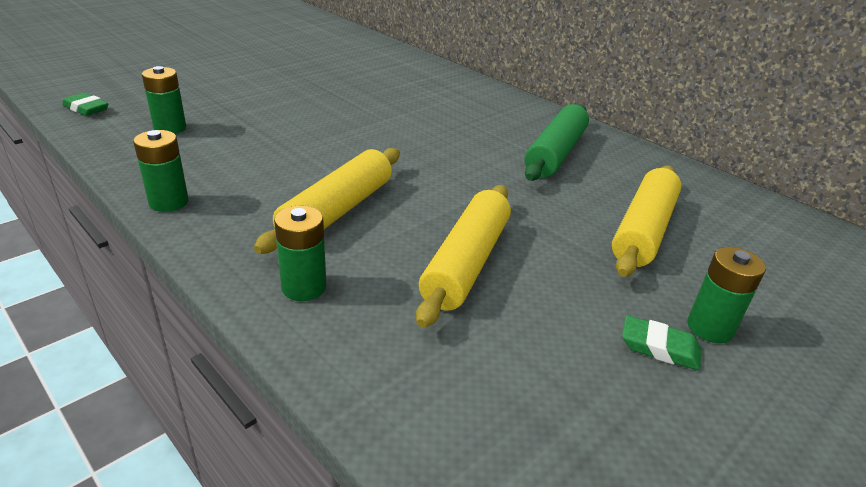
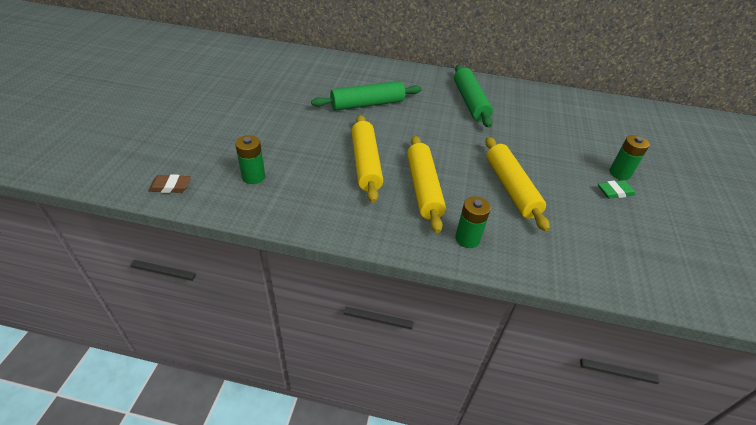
camera: 35 degrees left, 10 degrees up
green eraser [62,93,109,116] -> brown eraser [148,174,191,193]
green battery [133,130,189,212] -> none
yellow rolling pin [612,165,681,277] -> yellow rolling pin moved to [351,115,383,203]
none -> green rolling pin [311,81,422,111]

